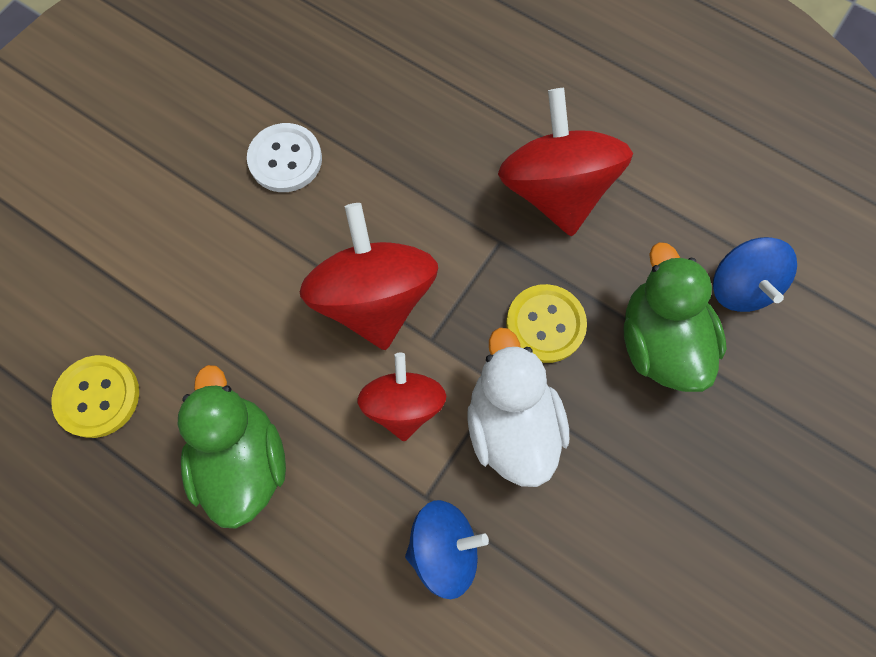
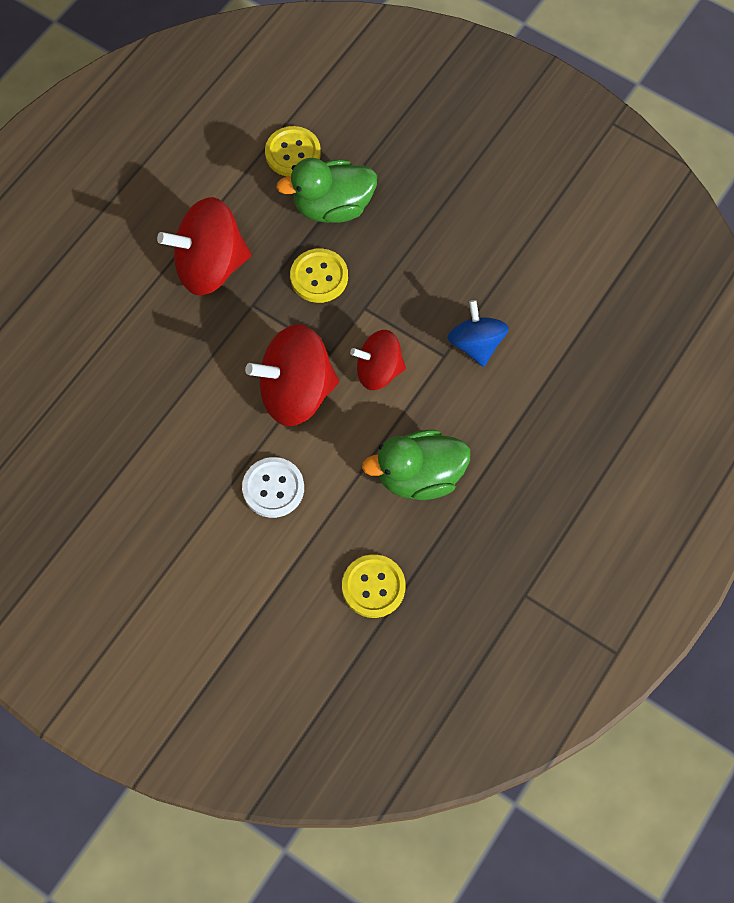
camera: 90 degrees left, 5 degrees down
white button [247,123,322,192] -> white button moved to [242,457,304,518]
white duck [467,327,569,487] -> none
blue spinning top [713,237,797,312] -> yellow button [265,126,321,176]

